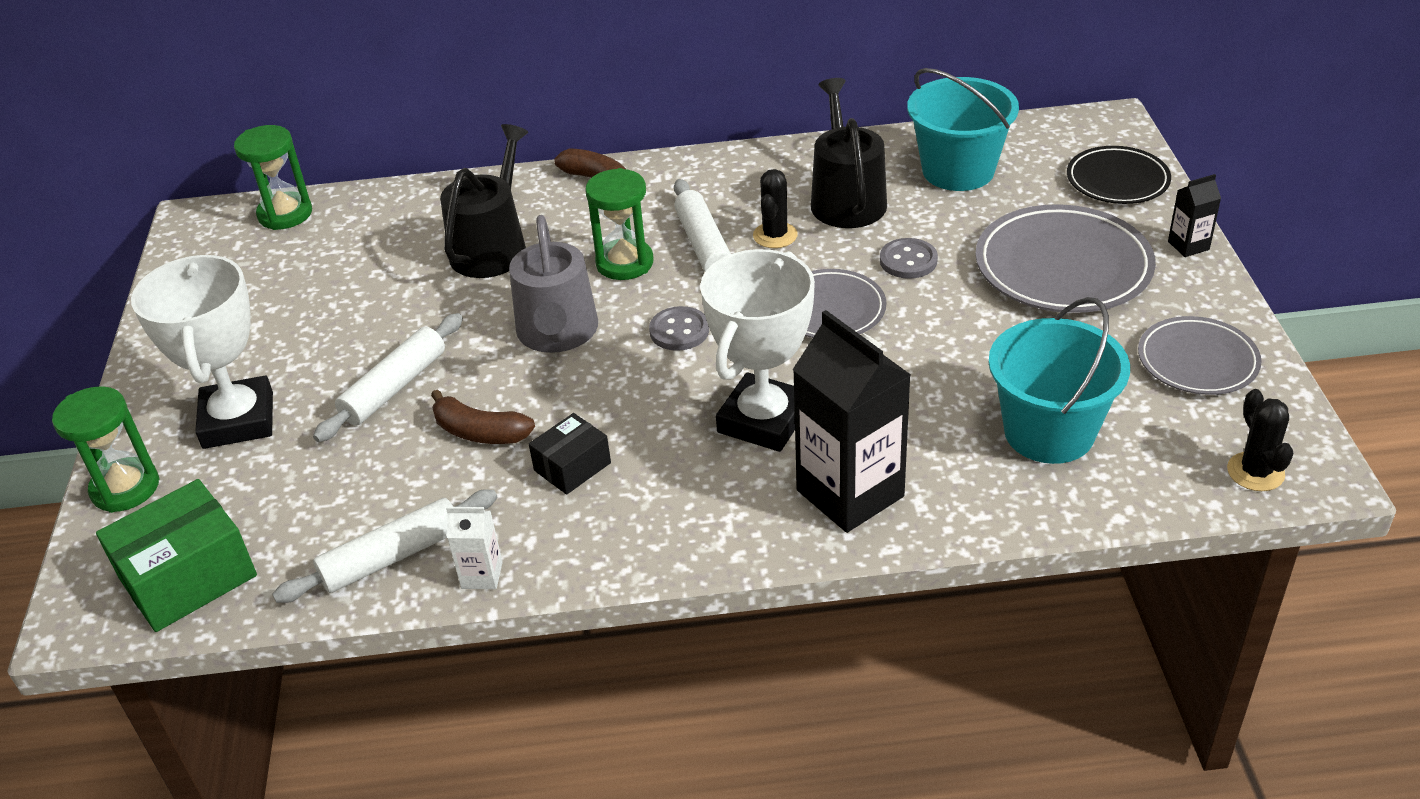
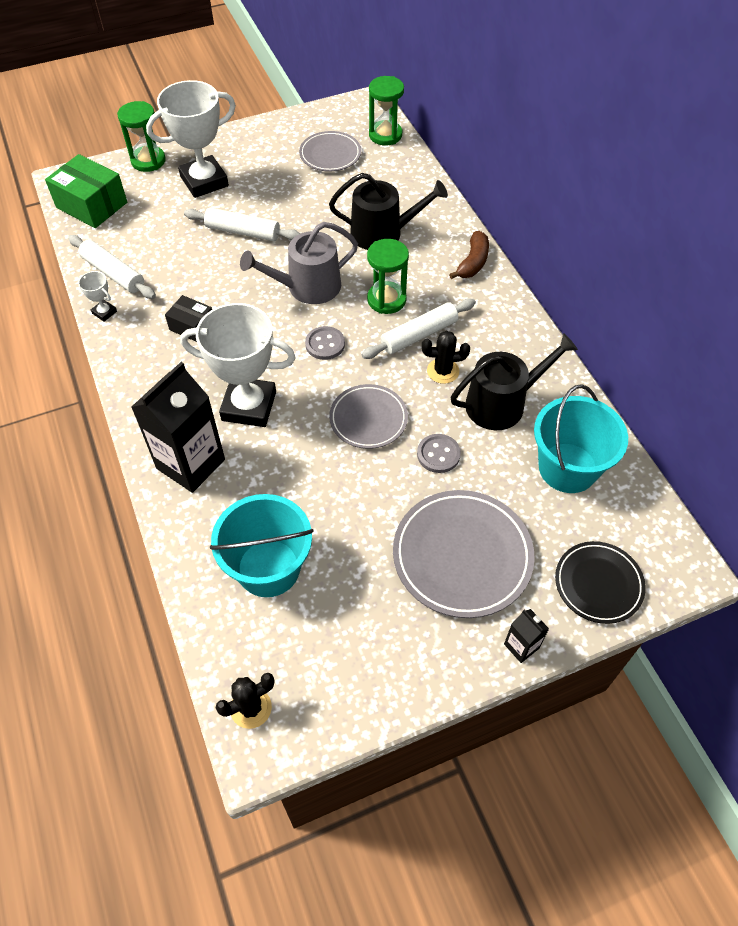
camera: 70 degrees right, 15 degrees up
brown banana [431,389,535,444] -> none
white carton [446,507,503,589] -> white trophy [78,271,117,322]
grey plate [1138,316,1262,395] -> grey plate moved to [299,131,361,172]

